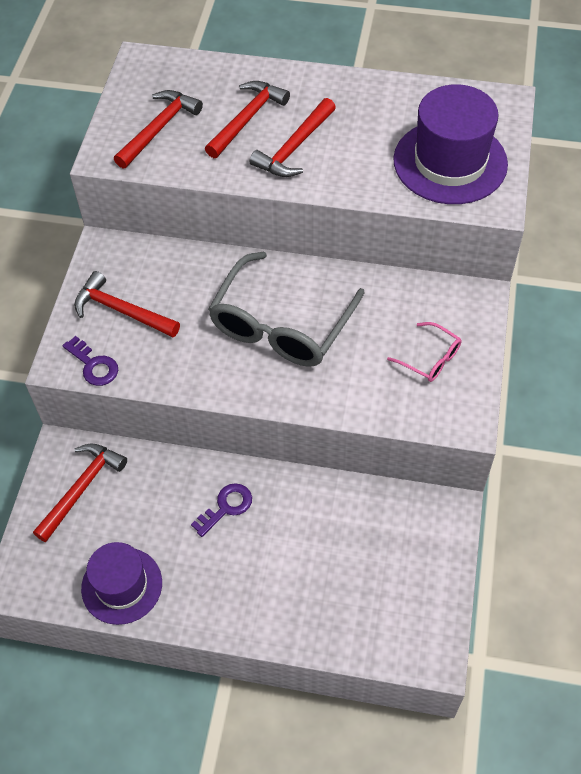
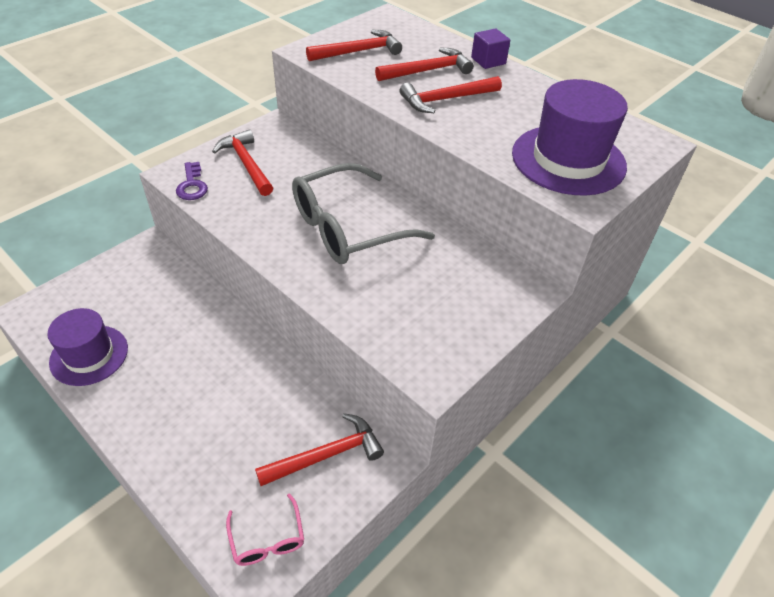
camera: 30 degrees right, 10 degrees down
red hammer [33,443,127,542] -> red hammer moved to [255,413,384,486]
purple key [191,483,252,537] -> none
pink glasses [387,322,462,382] -> pink glasses moved to [226,493,304,566]
none -> purple cube [471,28,510,69]

